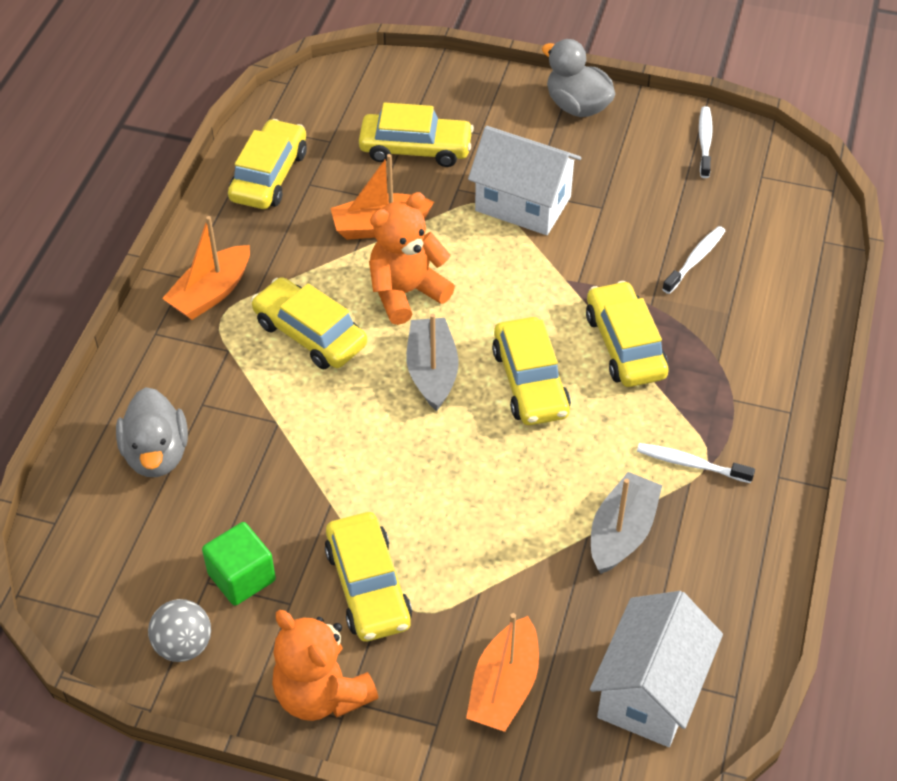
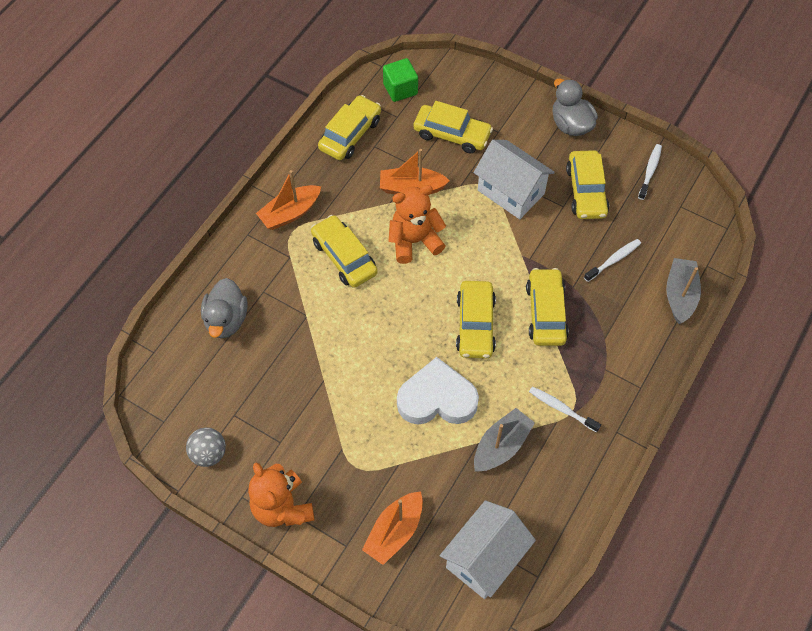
camera: 15 degrees right, 10 degrees up
green cube [202,522,276,606] -> green cube moved to [383,58,418,102]
yellow car [325,512,412,642] -> yellow car moved to [566,150,609,219]
grey boat [406,314,459,411] -> grey boat moved to [666,258,701,324]
none -> white heart [397,357,479,424]

